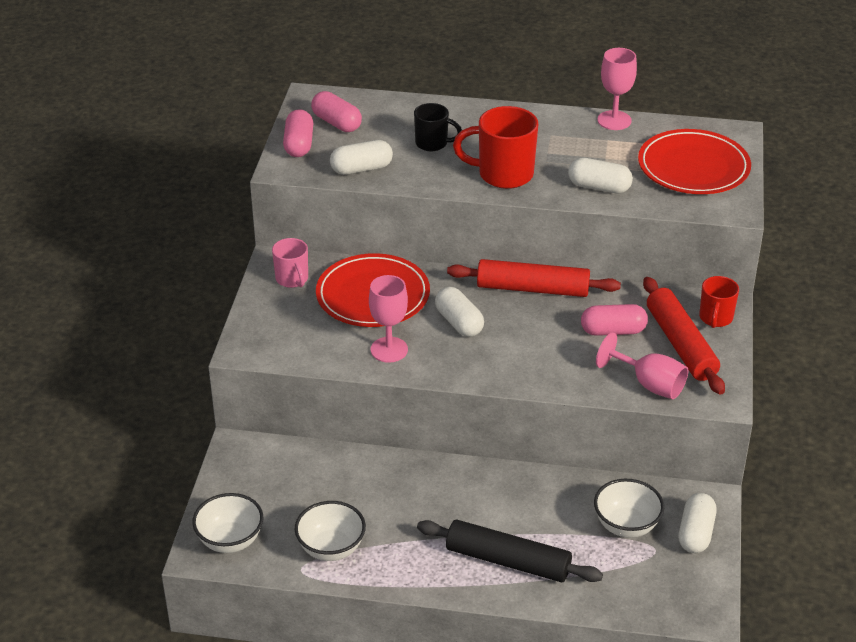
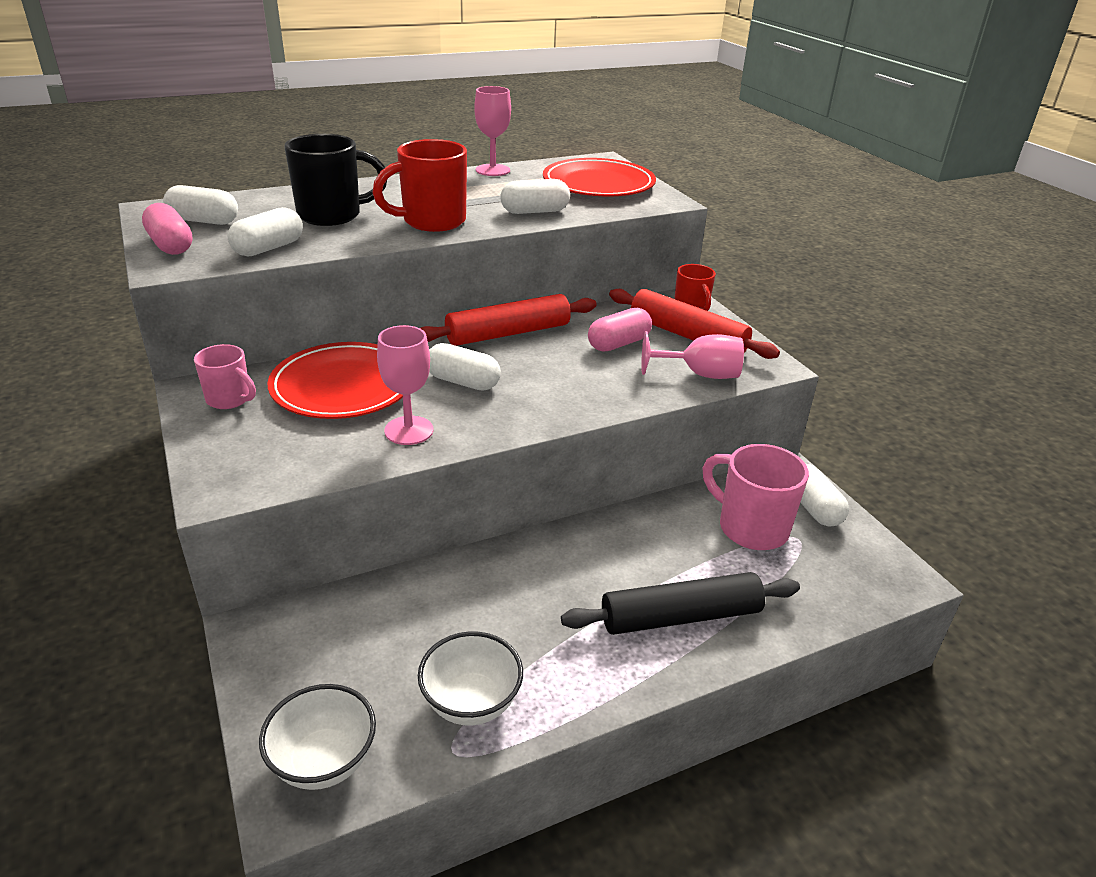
camera: 35 degrees left, 5 degrees down
pink capsule [311,91,362,132] -> white capsule [163,185,238,225]
black mug [414,103,462,151] -> black mug [284,134,387,226], size x1.65
white bowl [594,479,664,538] -> pink mug [703,444,809,550]

